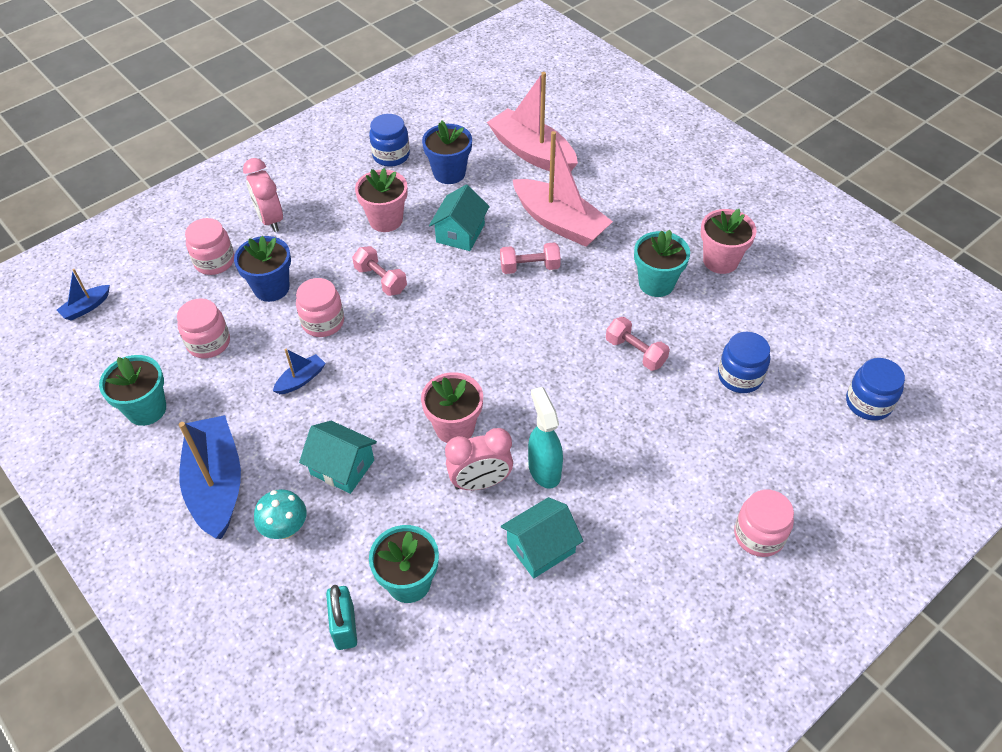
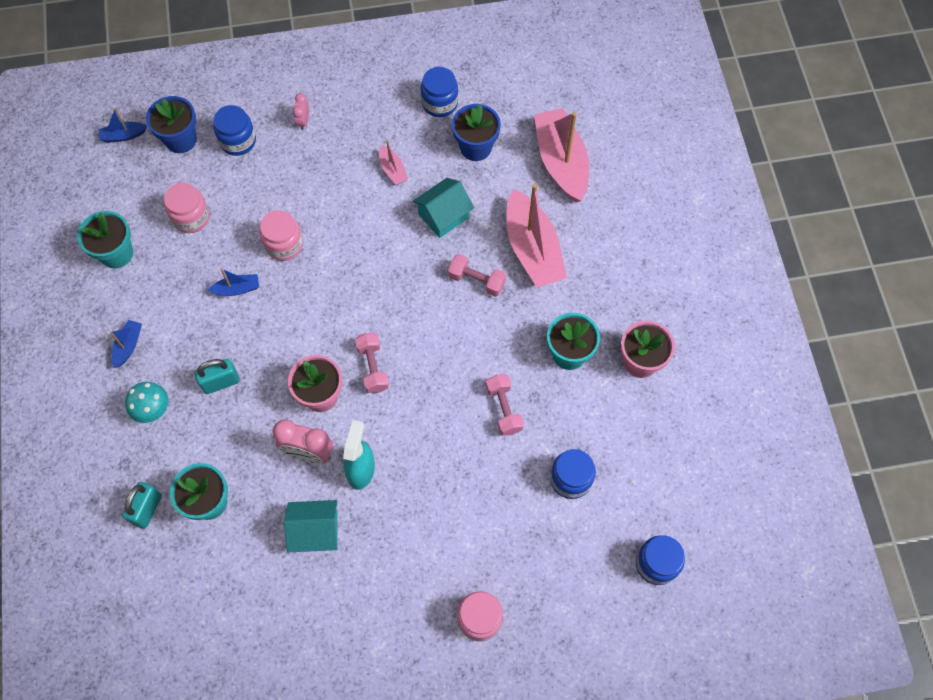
camera: 30 degrees right, 15 degrees up
blue boat [179,415,241,539] -> blue boat [110,320,142,368], size x0.45
pink jar [185,218,234,275] -> blue jar [213,105,256,156]
blue flower pot [234,236,291,302] -> blue flower pot moved to [146,96,197,153]
pink clock [243,158,283,232] -> pink clock [293,93,309,130], size x0.55
turquoise house [299,421,377,494] -> turquoise padlock [195,359,240,394]
pink dumbbell [352,246,407,296] -> pink dumbbell moved to [355,333,389,393]
pink flower pot [355,168,408,232] -> pink boat [379,140,408,185]

